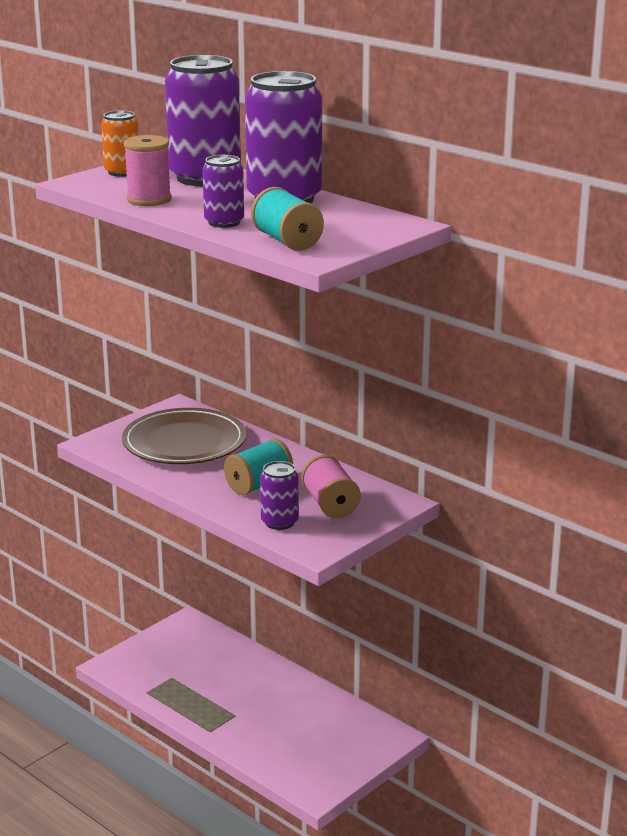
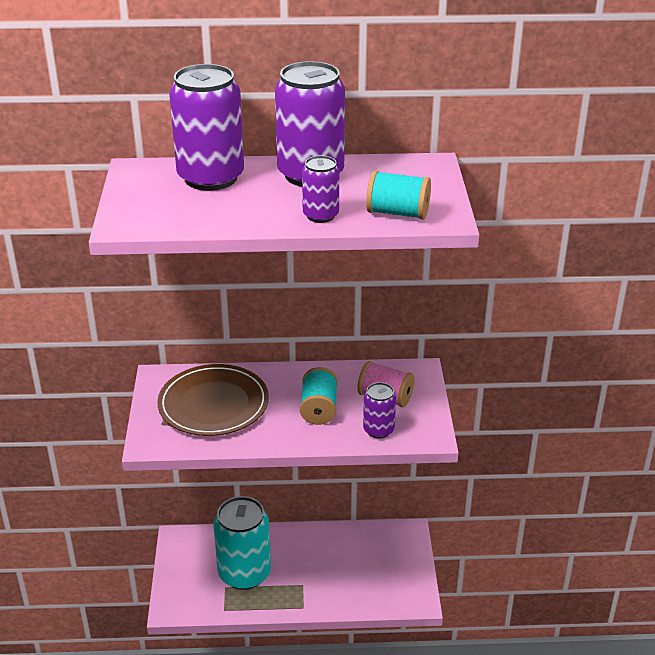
camera: 45 degrees left, 10 degrees up
orange can [101,111,139,177] -> none
pink spool [124,135,172,206] -> none
none -> turquoise can [213,496,271,590]

